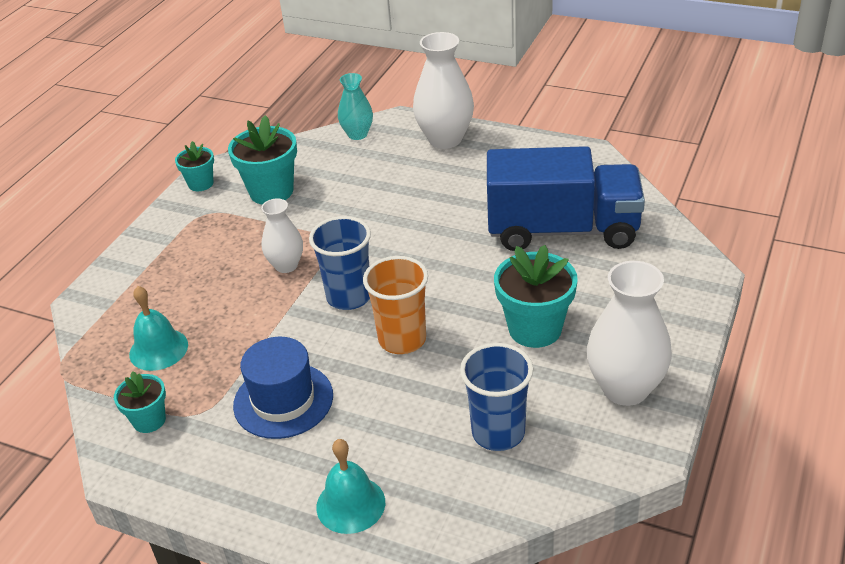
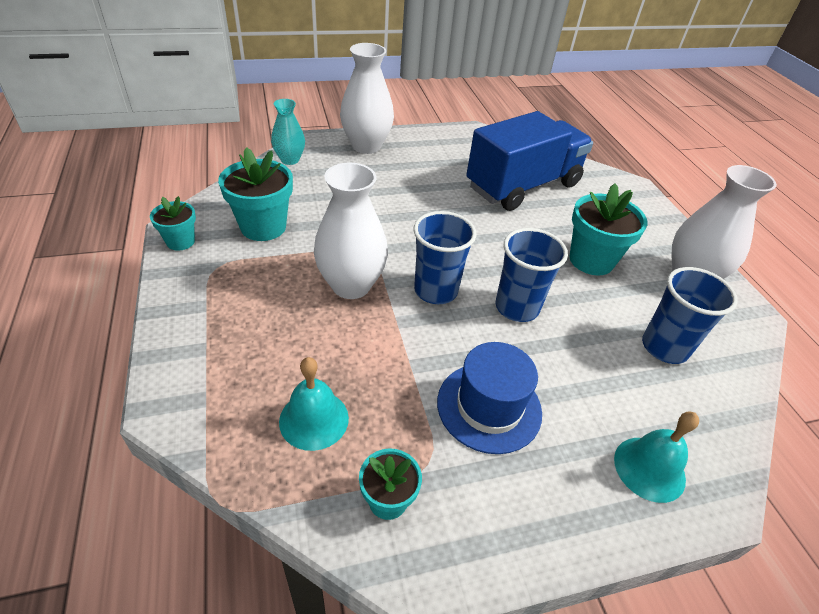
camera: 45 degrees left, 5 degrees up
white vase [261,198,303,273] -> white vase [314,163,388,299], size x1.68
orange cup [363,256,428,354] -> blue cup [496,228,568,322]

